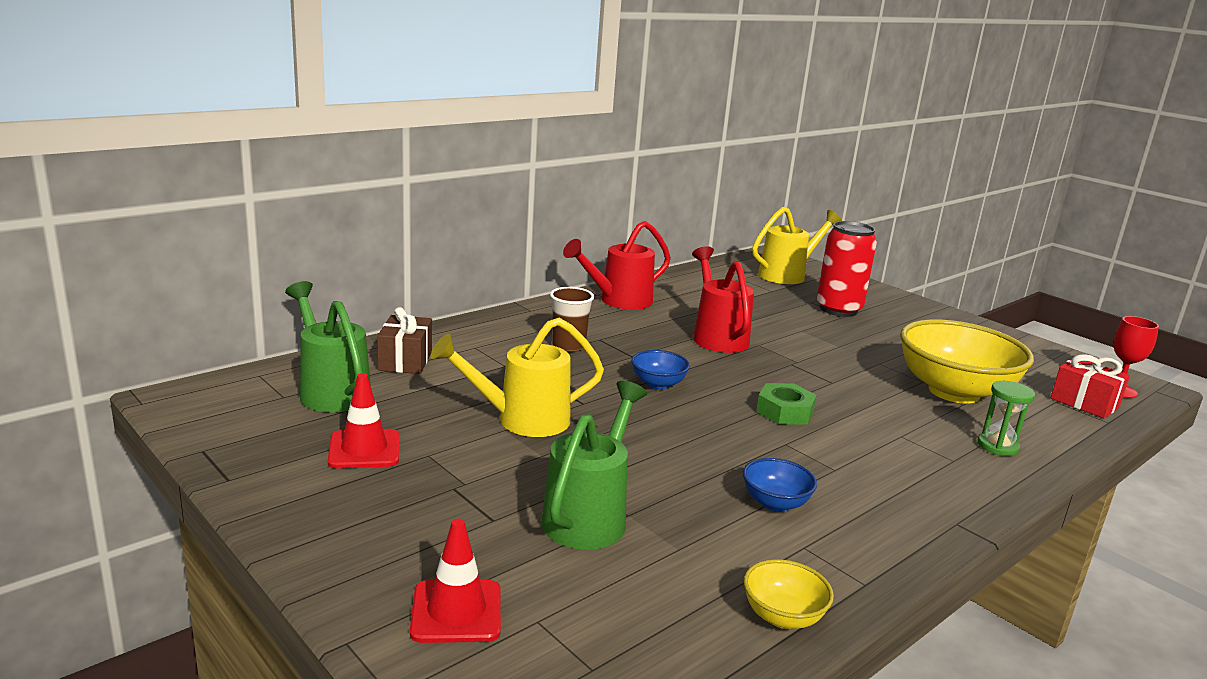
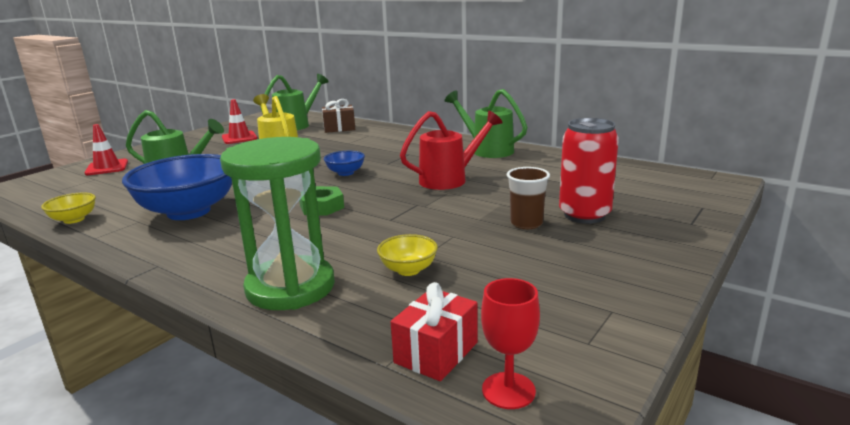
camera: 80 degrees right, 0 degrees up
brown cup [550,287,594,352] -> brown cup moved to [507,167,550,229]
red watering can [563,221,671,310] -> green watering can [445,89,527,158]
blue bowl [743,458,817,512] -> blue bowl [122,154,232,220], size x2.22
yellow watering can [752,207,842,284] -> none
yellow bowl [900,319,1034,404] -> yellow bowl [377,234,438,276], size x0.45
green hourglass [977,381,1035,456] -> green hourglass [220,137,335,310], size x2.26

